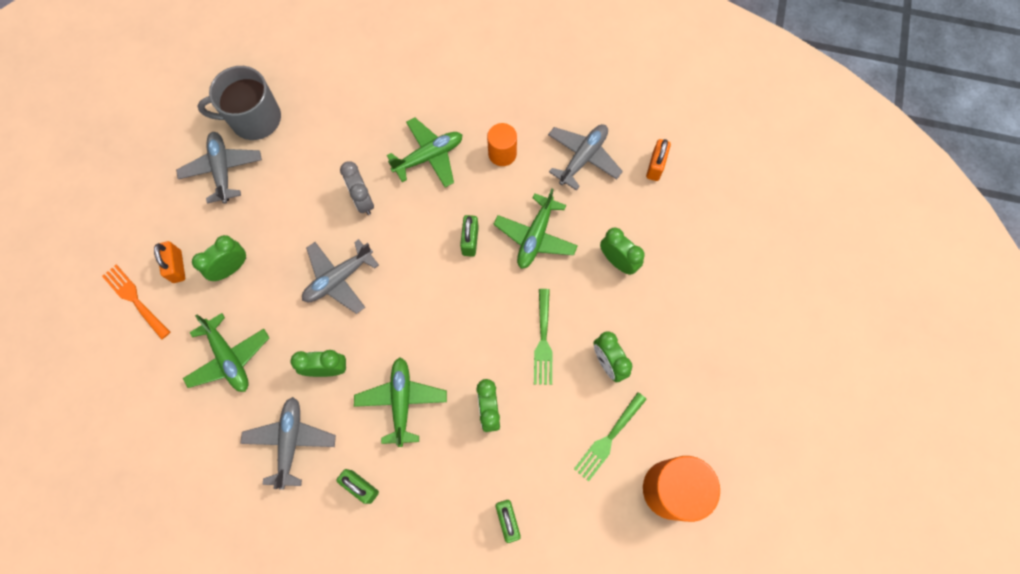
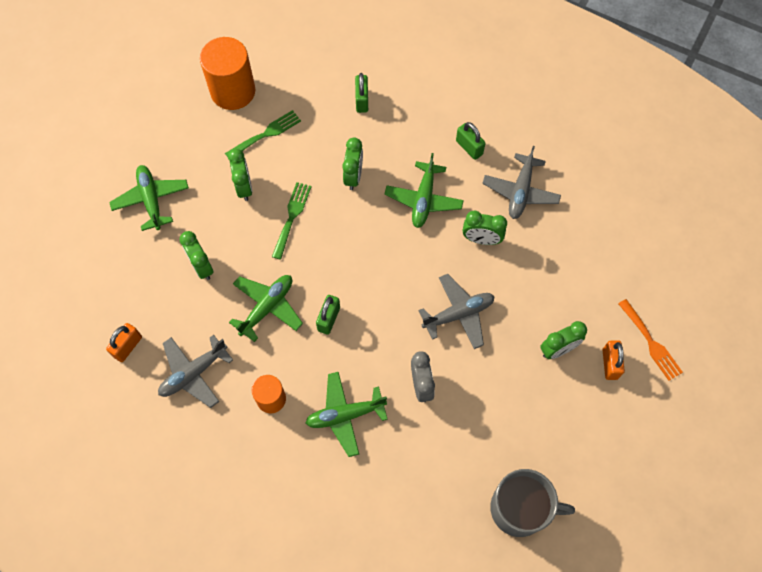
camera: 165 degrees left, 5 degrees down
grey plane [176,132,262,204] -> none
green plane [183,313,269,392] -> green plane moved to [109,165,189,231]

